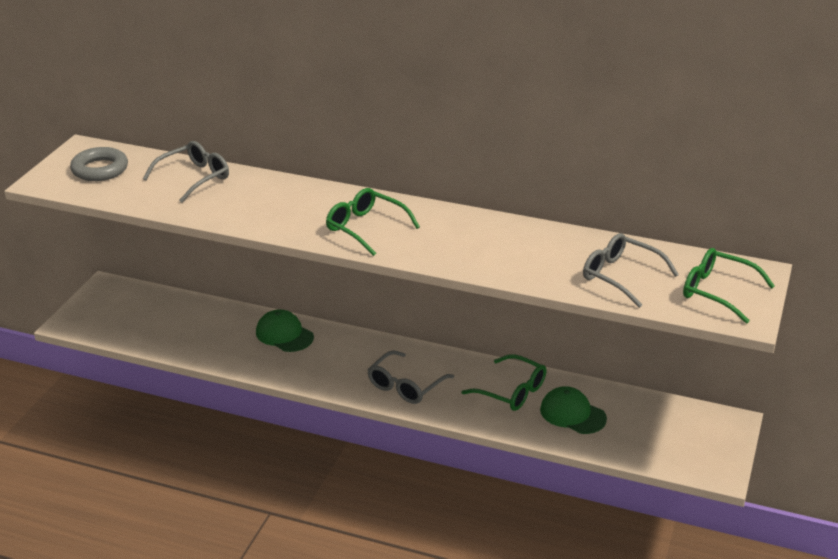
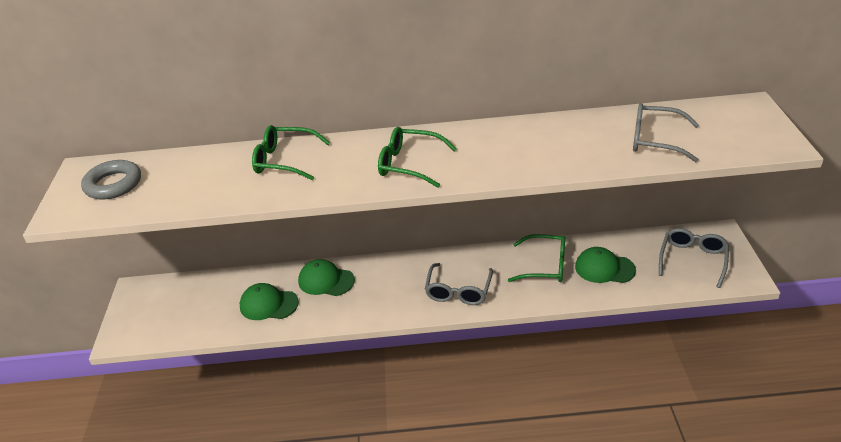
camera: 20 degrees left, 5 degrees up
grey glasses [143,141,229,203] -> grey glasses moved to [659,228,729,288]
green glasses [683,248,775,323] -> green glasses moved to [252,125,330,180]
none -> green cap [240,283,299,320]

